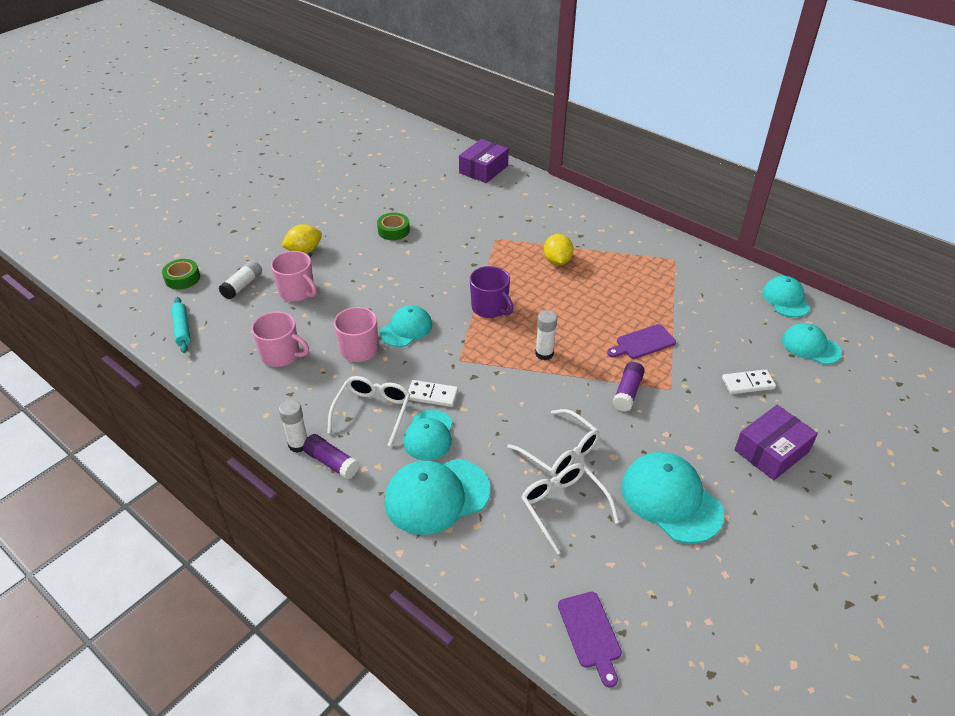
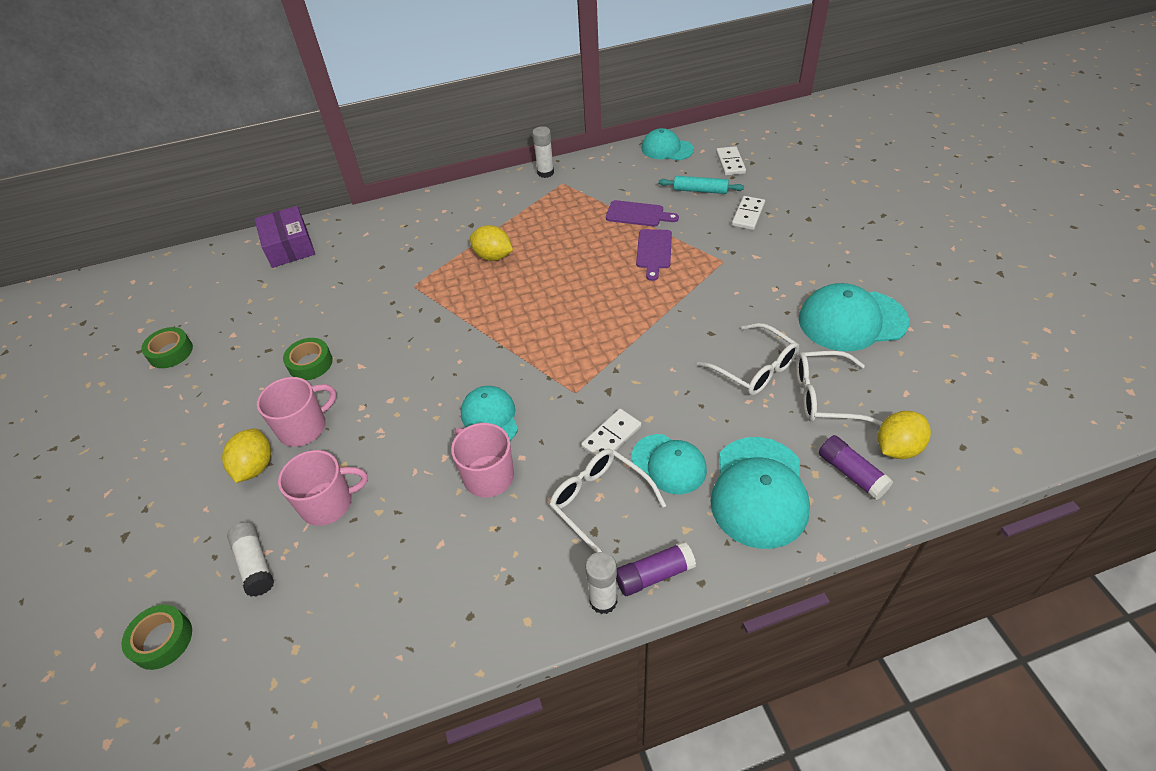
camera: 55 degrees left, 5 degrees up
turquoise rolling pin [171,297,191,353] -> turquoise rolling pin moved to [659,176,744,194]
pink mug [251,311,309,367] -> pink mug moved to [257,377,336,447]
purple mug [470,266,514,318] -> none
white glasses [507,409,600,477] -> white glasses turned 60 degrees clockwise [697,323,799,395]
white glue stick [535,310,557,360] -> white glue stick moved to [532,126,554,178]
purple cutting board [558,592,622,688] -> purple cutting board moved to [606,200,679,227]
purple glue stick [613,362,645,412] -> purple glue stick moved to [819,435,894,500]
purple box [734,405,818,480] -> none
turquoise cap [782,323,842,364] -> white domino [716,146,746,176]
none -> green tape [141,327,193,368]
none -> yellow lemon [878,411,931,459]

